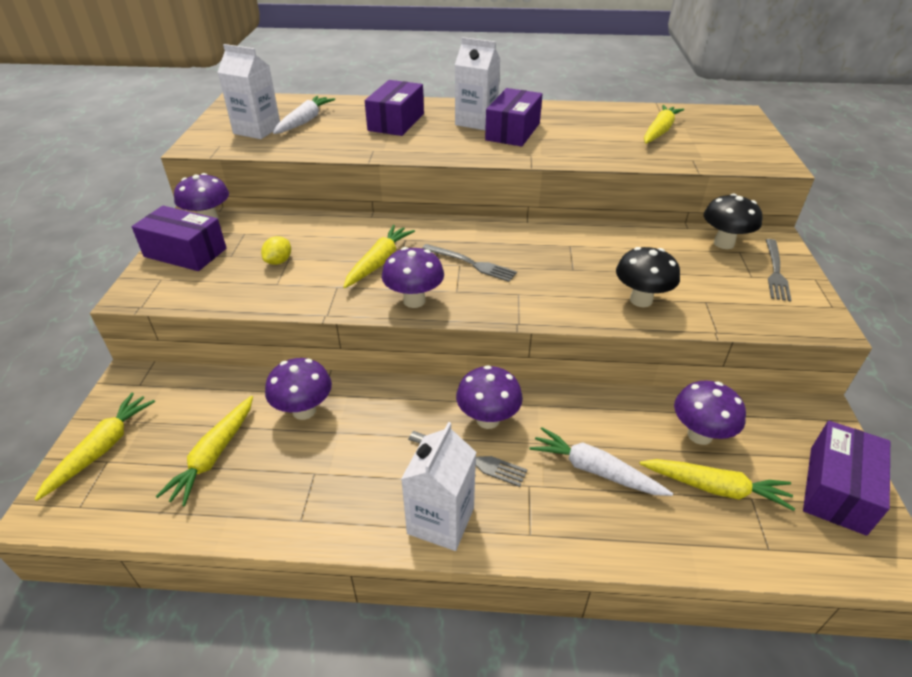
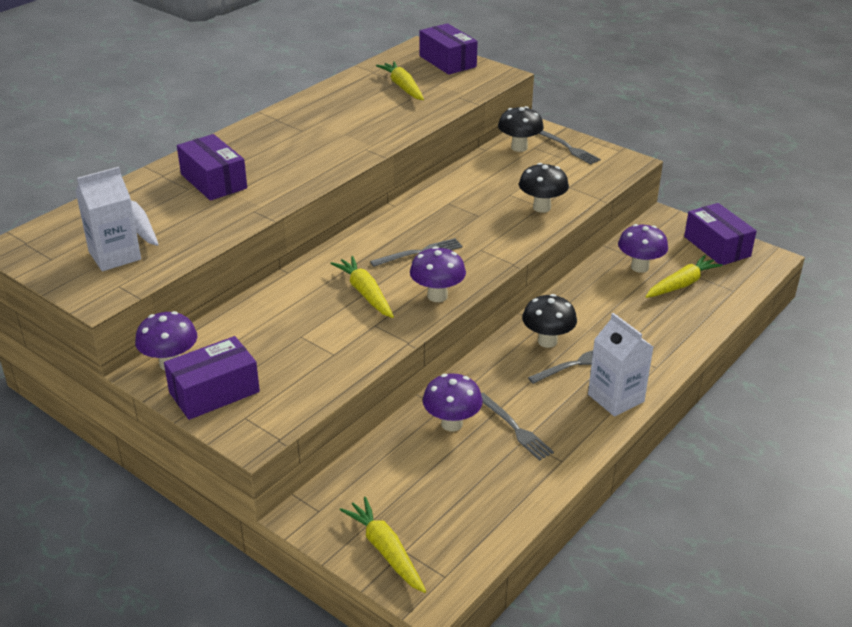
camera: 55 degrees left, 5 degrees down
yellow carrot [155,396,253,507] -> none
yellow lemon [261,236,291,265] -> none
white carton [455,37,500,130] -> none
purple mushroom [456,365,523,429] -> black mushroom [522,294,577,348]
purple box [485,88,543,147] -> purple box moved to [420,23,478,75]
white carrot [530,427,673,496] -> none
none -> grey fork [481,393,554,461]

